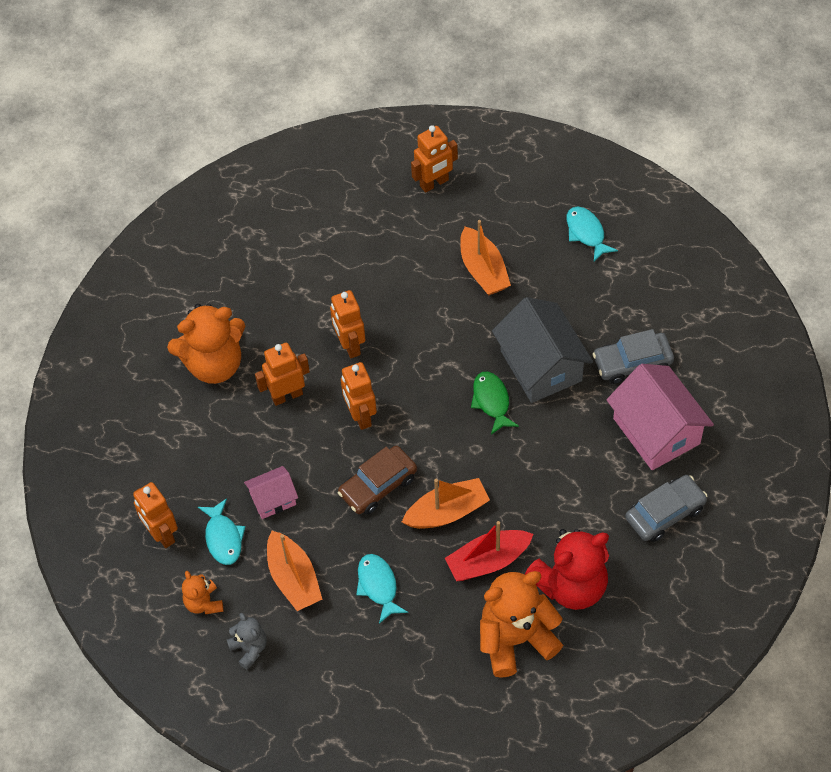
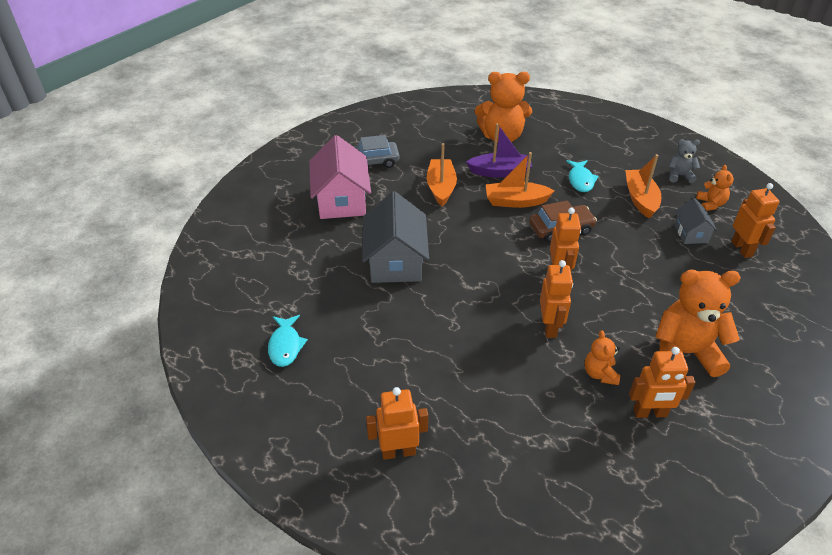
camera: 160 degrees left, 15 degrees down
turquoise fish [198,498,245,565] -> grey house [674,198,718,244]
grey teddy bear [227,613,267,670] -> grey teddy bear turned 105 degrees clockwise [669,139,700,183]
pink house [244,466,298,519] -> none
orange robot [255,342,310,406] -> orange robot moved to [629,347,695,418]
red boat [445,521,533,581] -> purple boat [466,123,532,178]
orange boat [460,220,511,295] -> orange boat moved to [427,143,457,206]
green fish [471,372,519,435] -> none
red teddy bear [525,529,609,610] -> none
grey car [592,329,674,384] -> none
none -> orange teddy bear [585,330,620,385]

